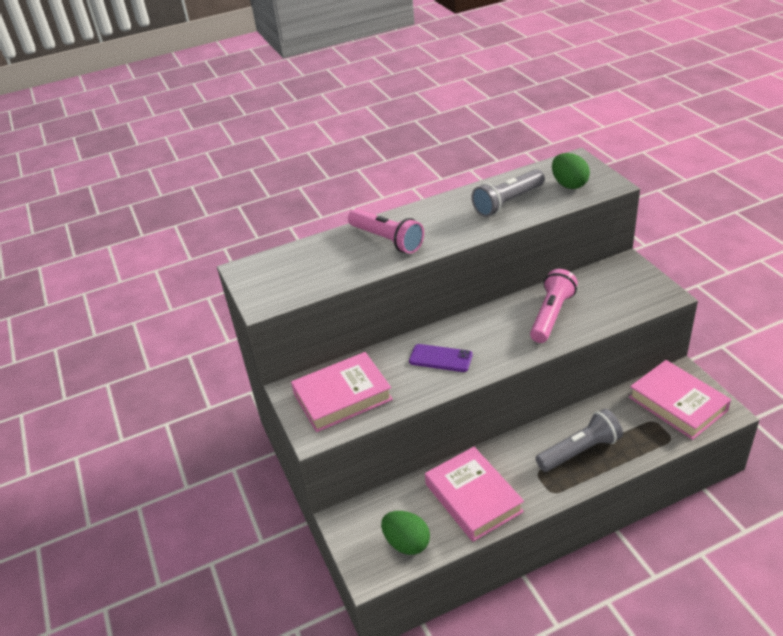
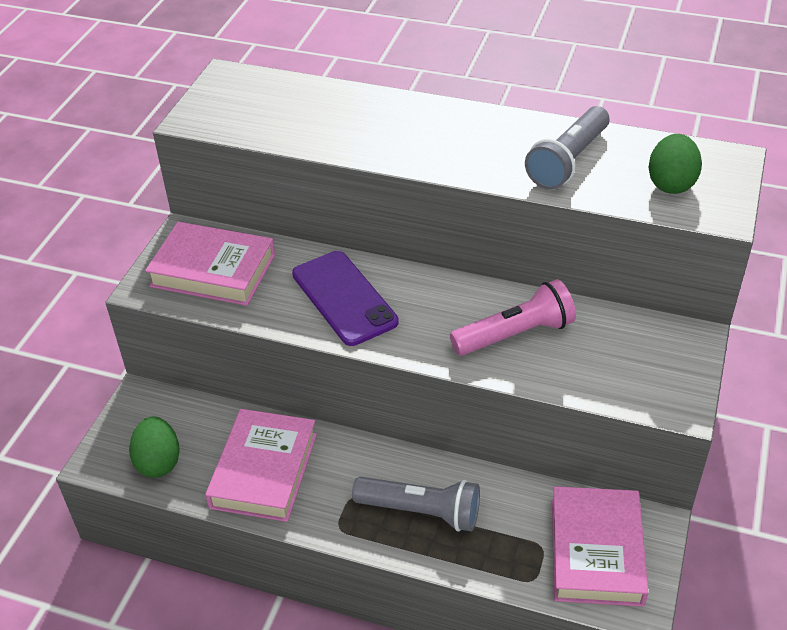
camera: 40 degrees right, 5 degrees up
pink flashlight [348,209,424,254] -> none
purple phone [409,344,472,372] -> purple phone [292,251,399,346], size x1.55
grey flashlight [472,169,545,217] -> grey flashlight turned 60 degrees counterclockwise [525,106,610,189]

